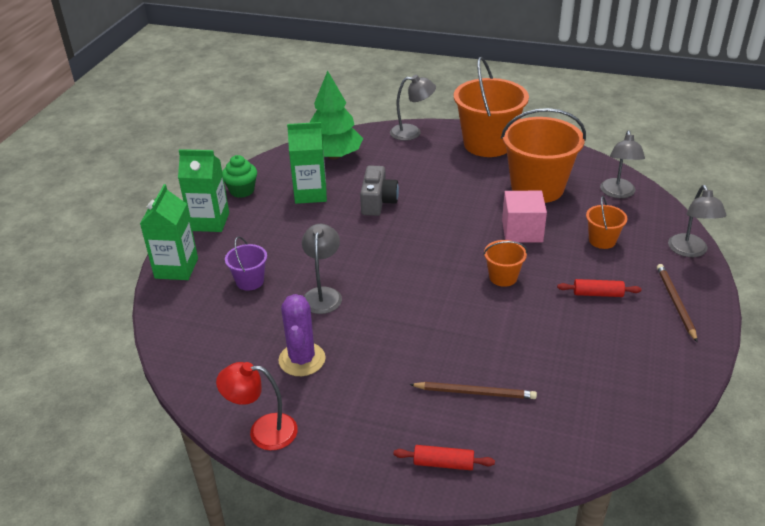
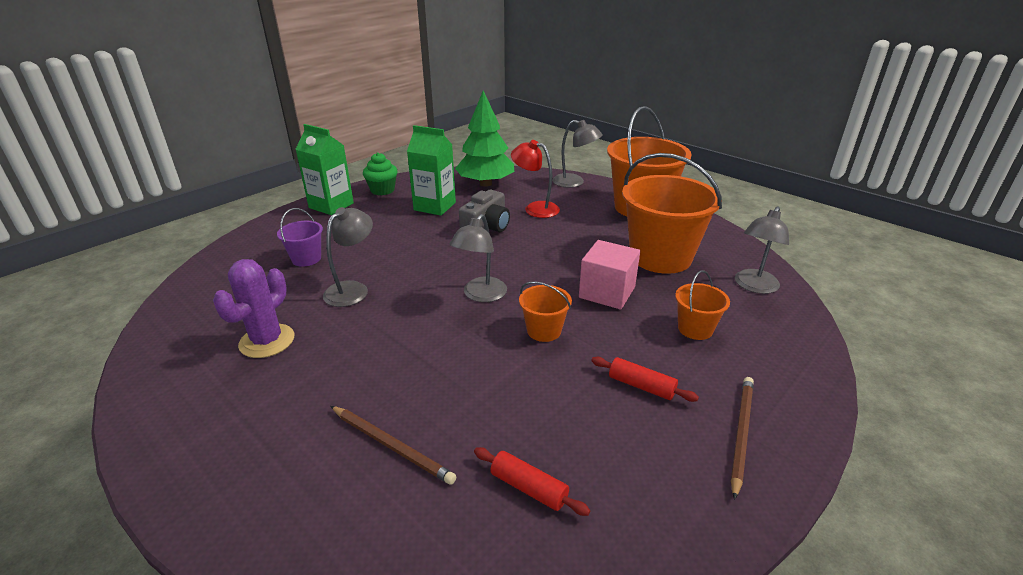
camera: 25 degrees right, 5 degrees down
green carton [140,184,198,280] -> none
red lamp [216,362,298,451] -> red lamp moved to [511,140,560,218]
red rolling pin [394,445,495,470] -> red rolling pin moved to [474,447,590,516]
grey lamp [668,185,727,257] -> grey lamp moved to [450,214,507,302]

